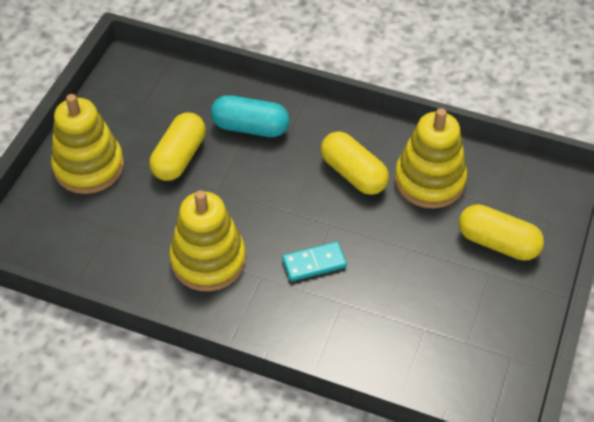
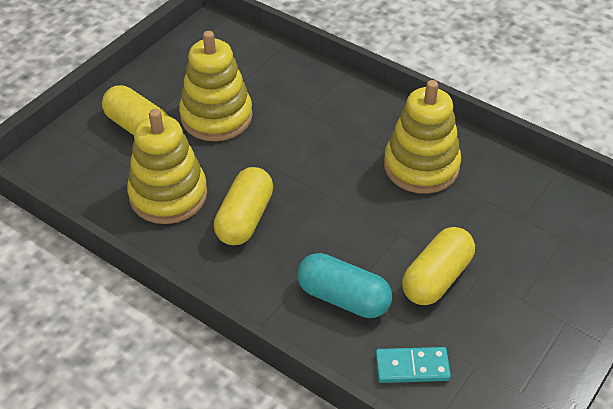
camera: 165 degrees left, 5 degrees down
yellow stacking toy [51,94,124,194] -> yellow stacking toy moved to [179,31,253,141]
turquoise domino [282,242,347,281] -> turquoise domino moved to [376,347,451,383]
yellow capsule [321,131,389,195] -> yellow capsule turned 45 degrees clockwise [214,167,273,245]

